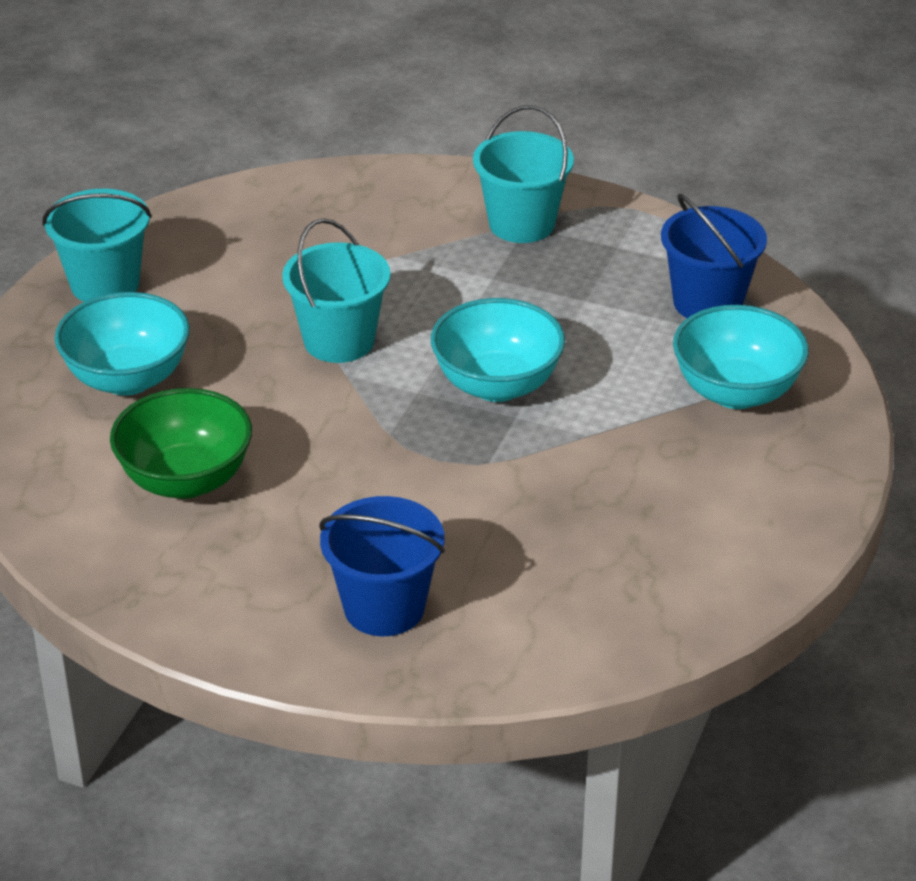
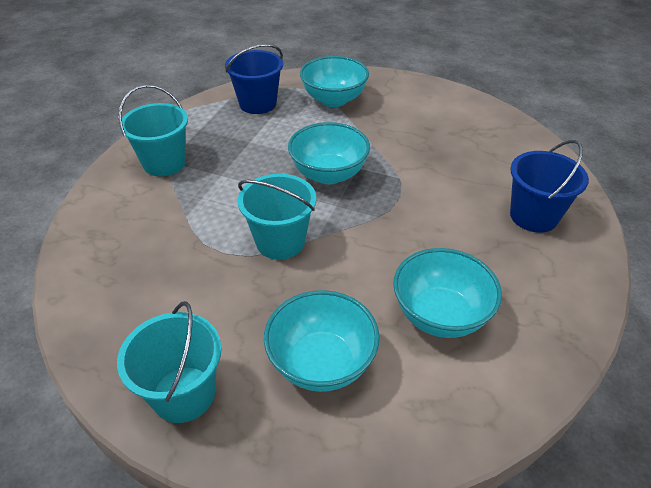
camera: 90 degrees left, 5 degrees up
green bowl [110,388,252,499] -> turquoise bowl [393,248,502,338]

